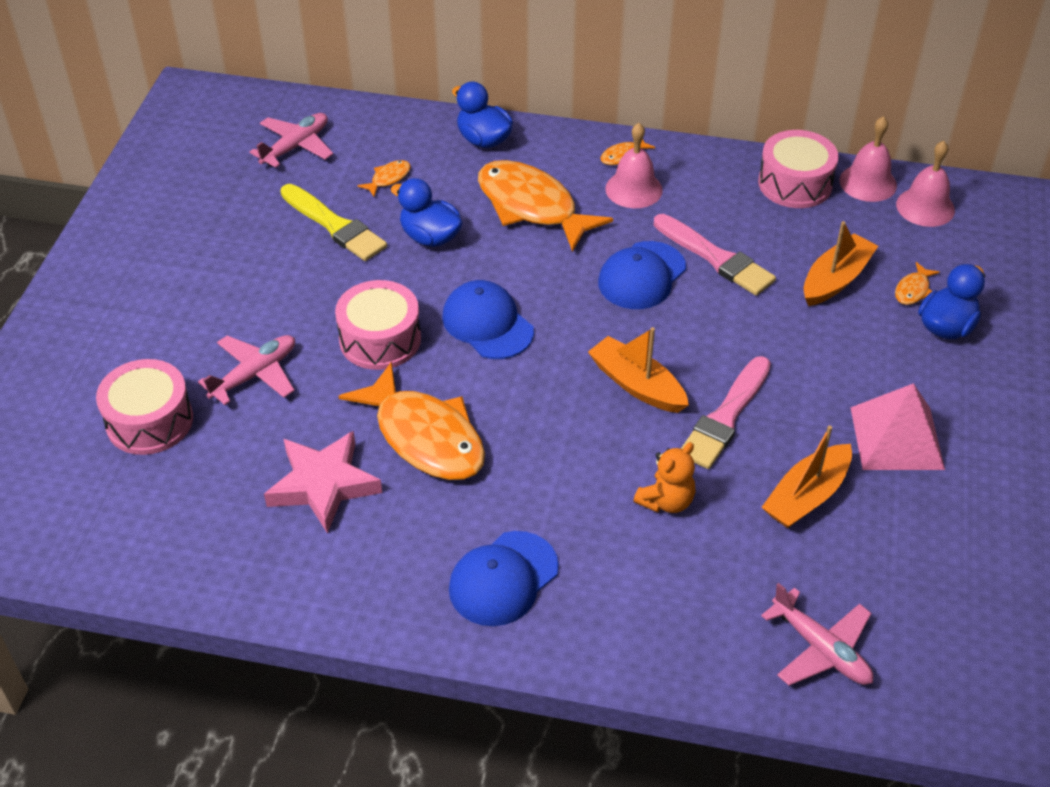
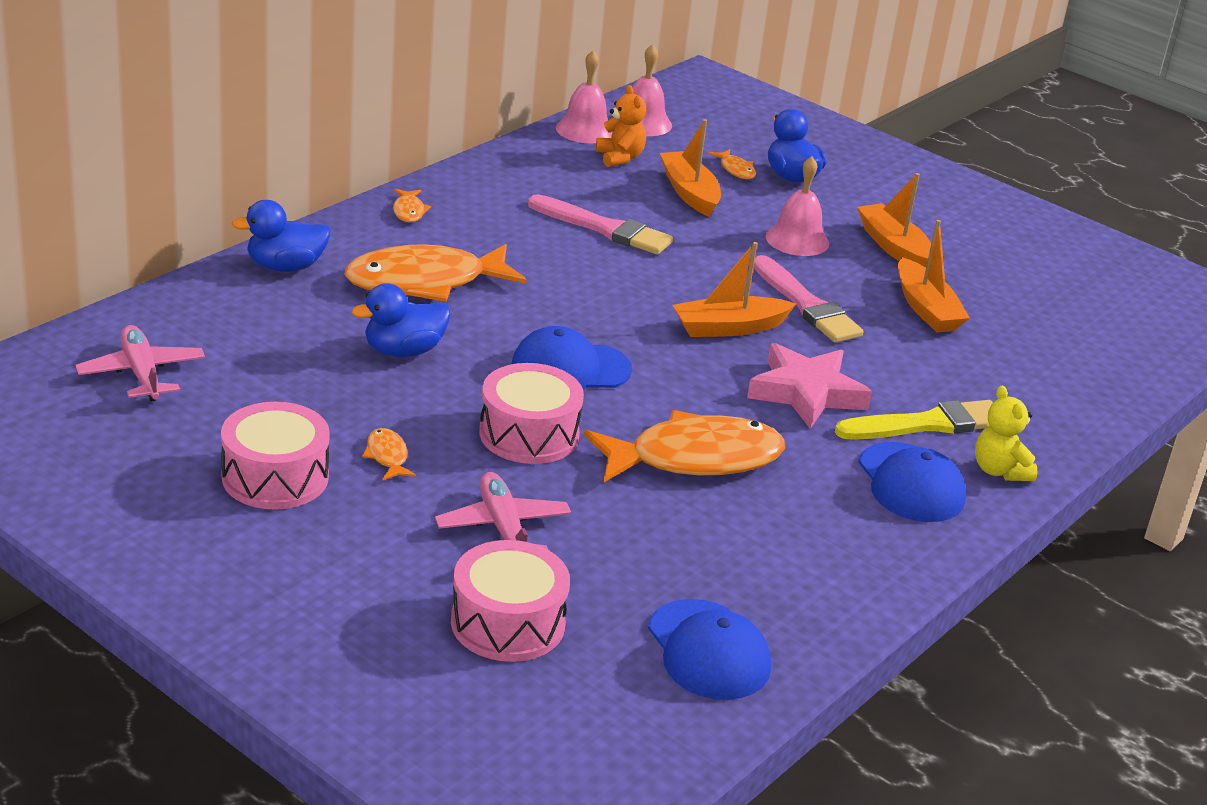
camera: 65 degrees left, 15 degrees down
pink star [264,431,382,533] -> pink star moved to [747,343,872,429]
yellow brush [280,184,387,261] -> yellow brush moved to [835,400,993,440]
orange fish [357,160,411,197] -> orange fish moved to [362,428,416,480]
blue cap [598,241,686,309] -> blue cap moved to [648,599,771,700]
pink bell [605,123,663,208] -> pink bell moved to [766,156,829,256]
orange teddy bear [633,442,696,513] -> orange teddy bear moved to [596,85,646,167]
pink brush [654,214,776,296] -> pink brush turned 45 degrees clockwise [528,194,673,255]
pink drum [758,130,839,208] -> pink drum moved to [221,402,330,510]
pink plane [761,583,873,686] -> none
pink pyramid [850,383,945,470] -> orange boat [857,173,931,268]
none -> yellow teddy bear [975,386,1037,481]

